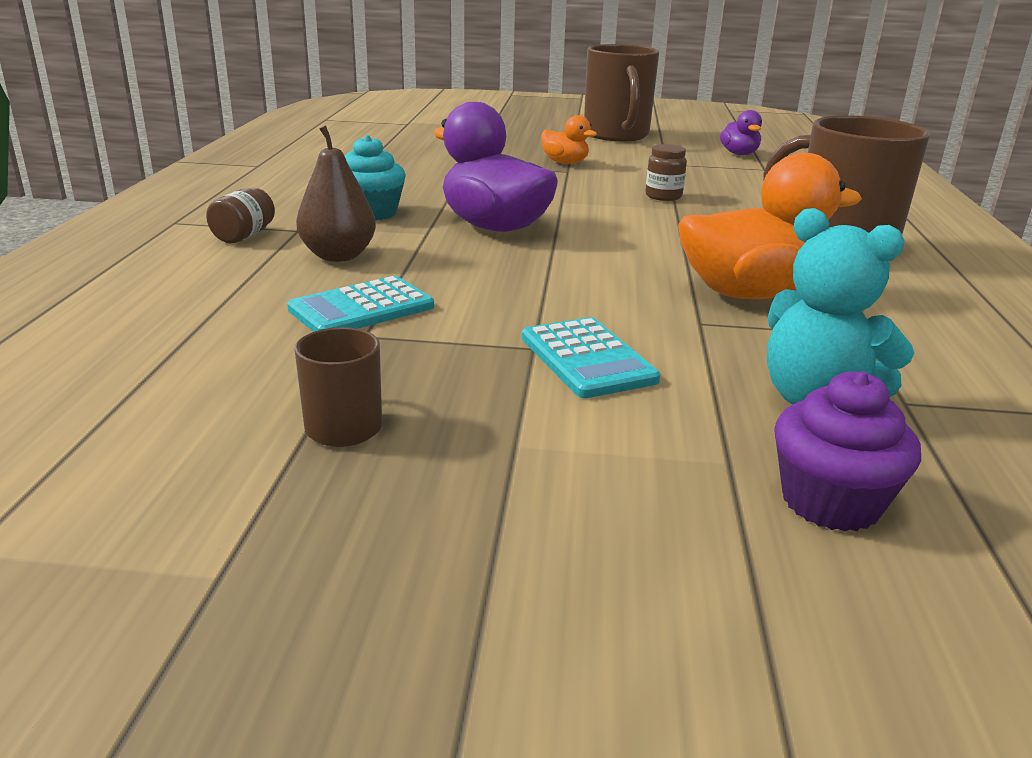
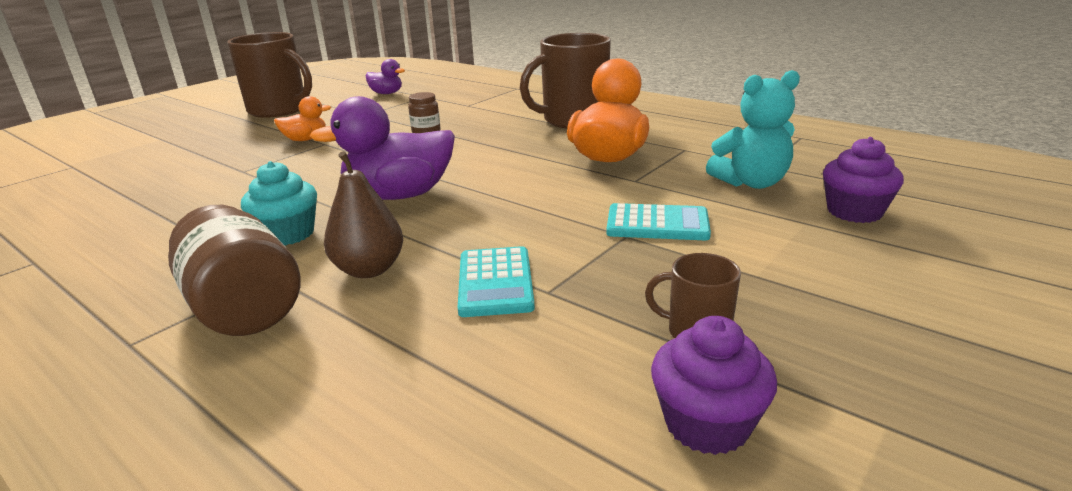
camera: 55 degrees left, 0 degrees up
brown jar [206,188,275,243] -> brown jar [168,205,301,336], size x1.93
none -> purple cupcake [651,316,777,455]

